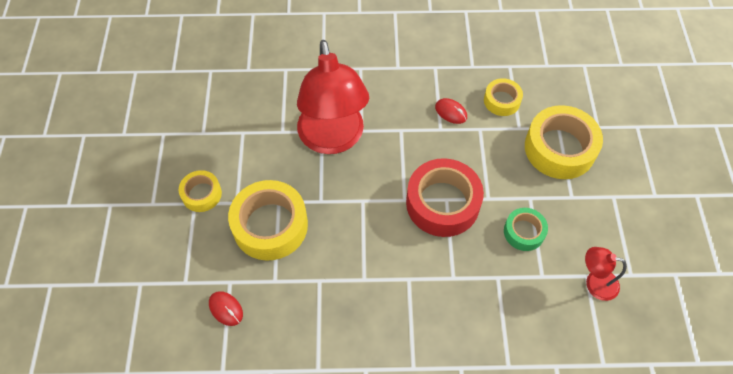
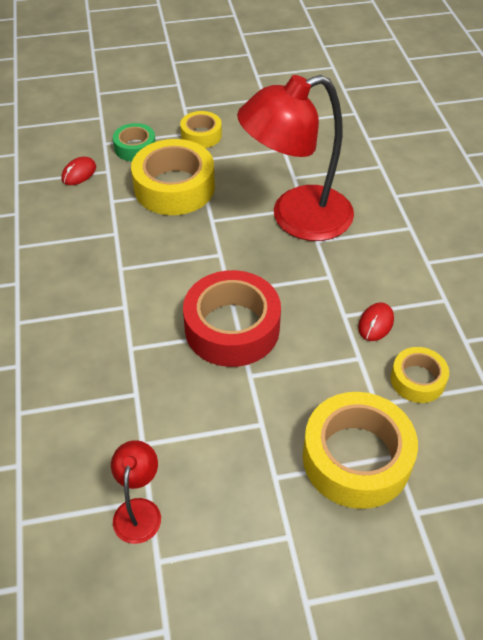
camera: 80 degrees right, 10 degrees down
green tape [504,208,548,251] -> green tape moved to [113,123,156,161]

